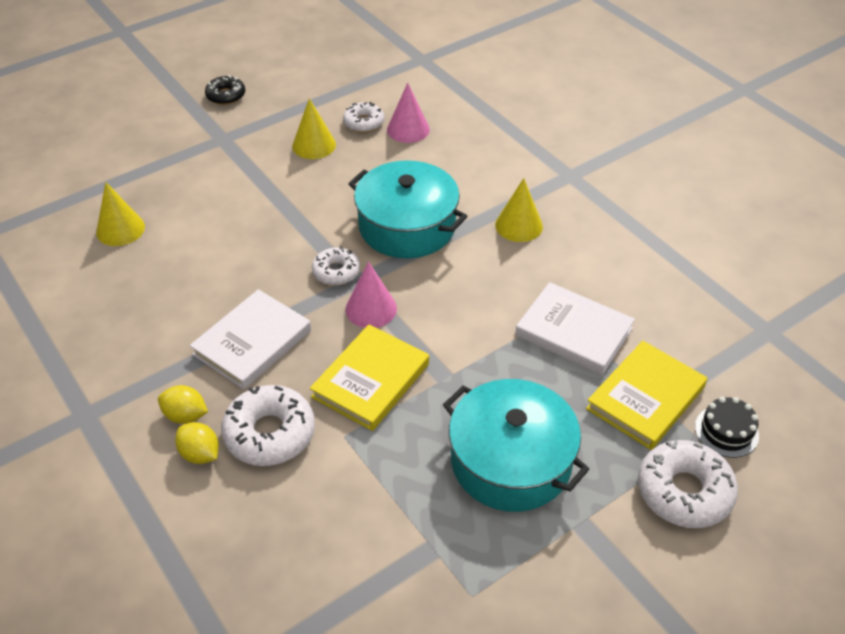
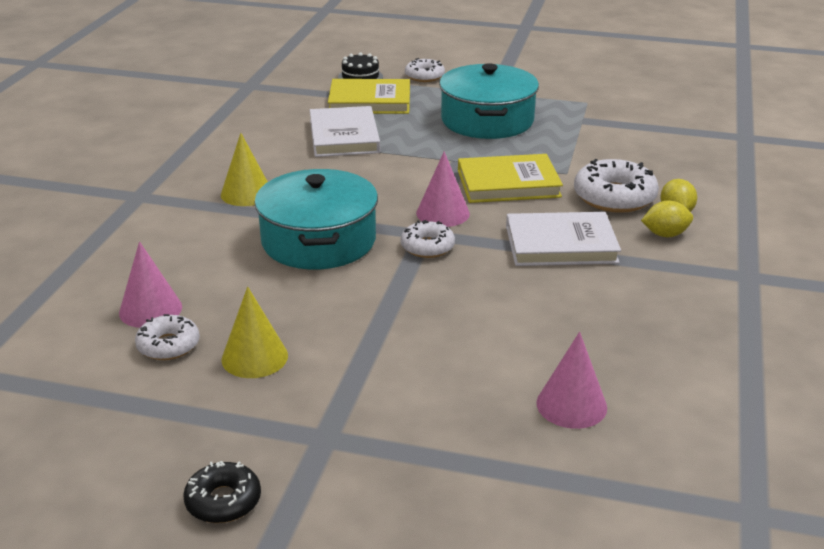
camera: 130 degrees left, 15 degrees down
yellow cone [96,182,145,246] -> pink cone [536,332,607,429]
yellow lemon [158,385,208,424] -> yellow lemon turned 75 degrees counterclockwise [641,200,693,237]
white donut [638,440,738,528] -> white donut [405,58,445,82], size x0.61

